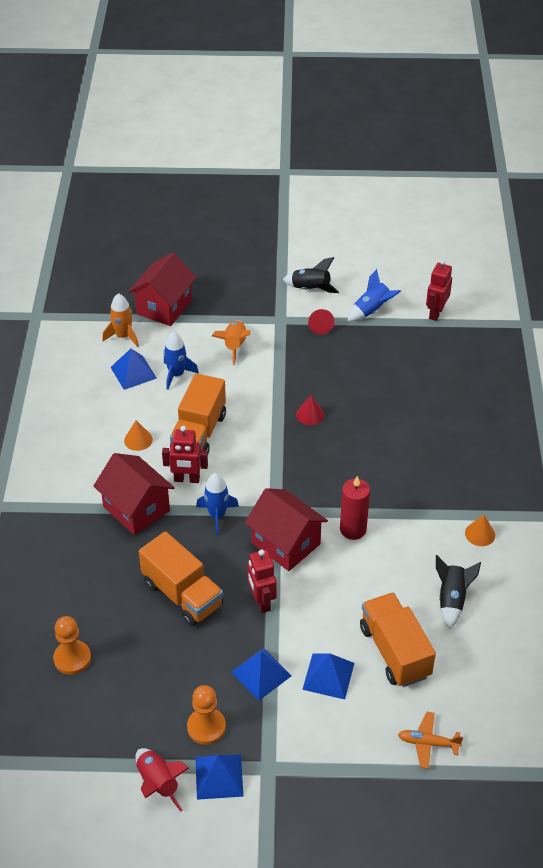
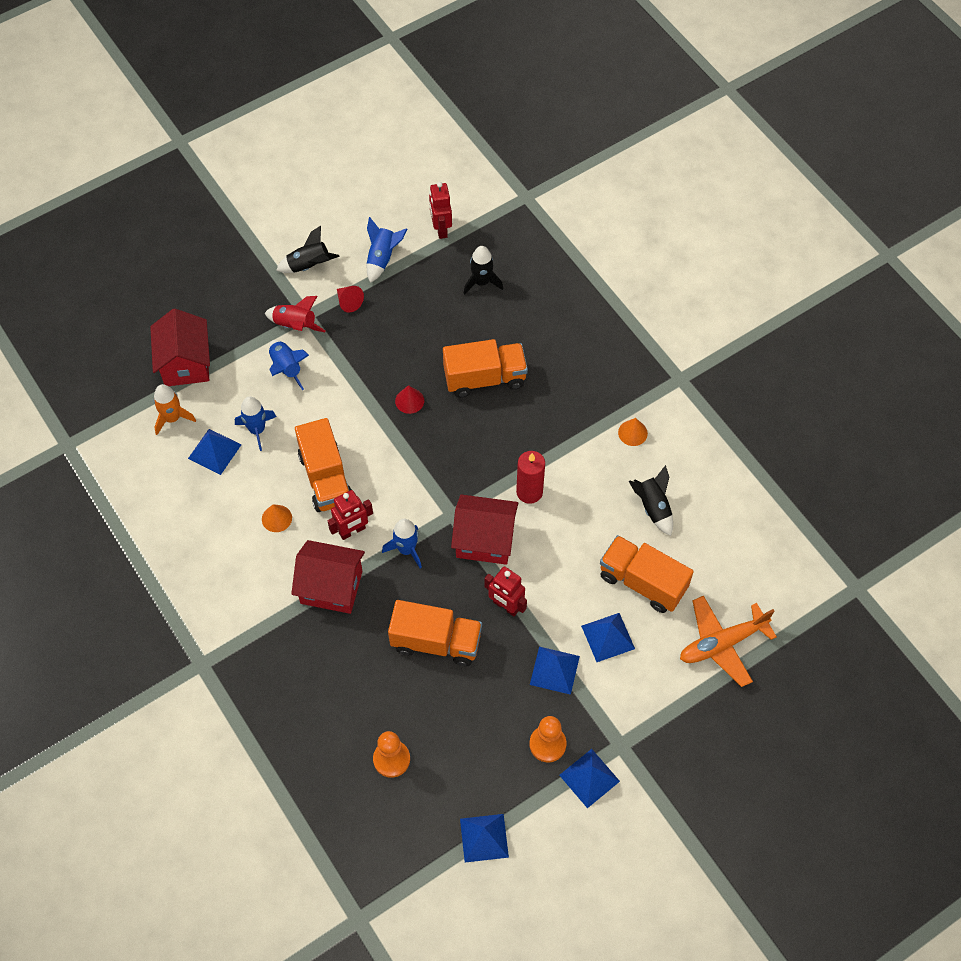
camera: 35 degrees left, 15 degrees up
red rocket [136,748,189,812] -> red rocket moved to [265,296,326,332]
orange rocket [212,320,250,365] -> blue rocket [269,340,309,390]
orange plane [398,712,463,769] -> orange plane [680,596,777,687], size x1.74
none -> orange truck [443,339,528,398]
none -> blue pyramid [460,814,509,863]
none -> black rocket [463,246,503,295]

